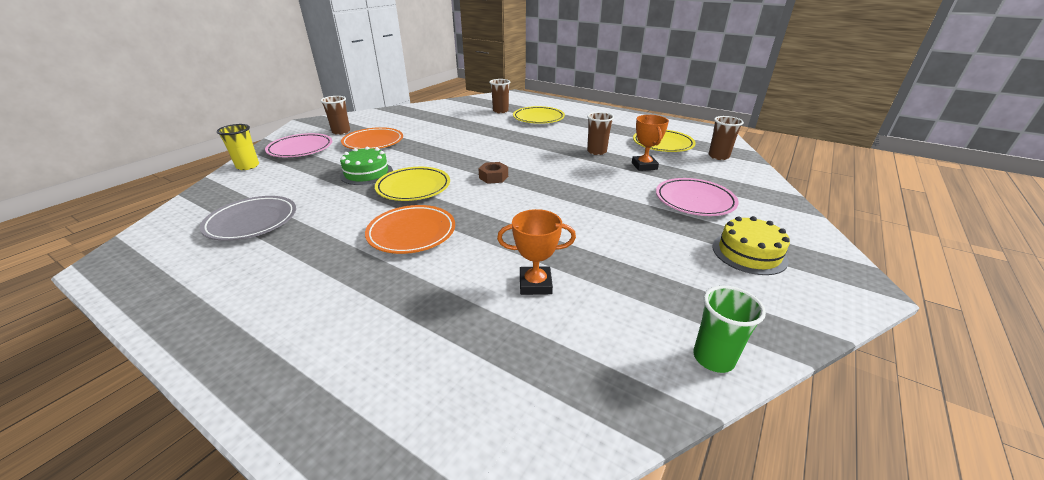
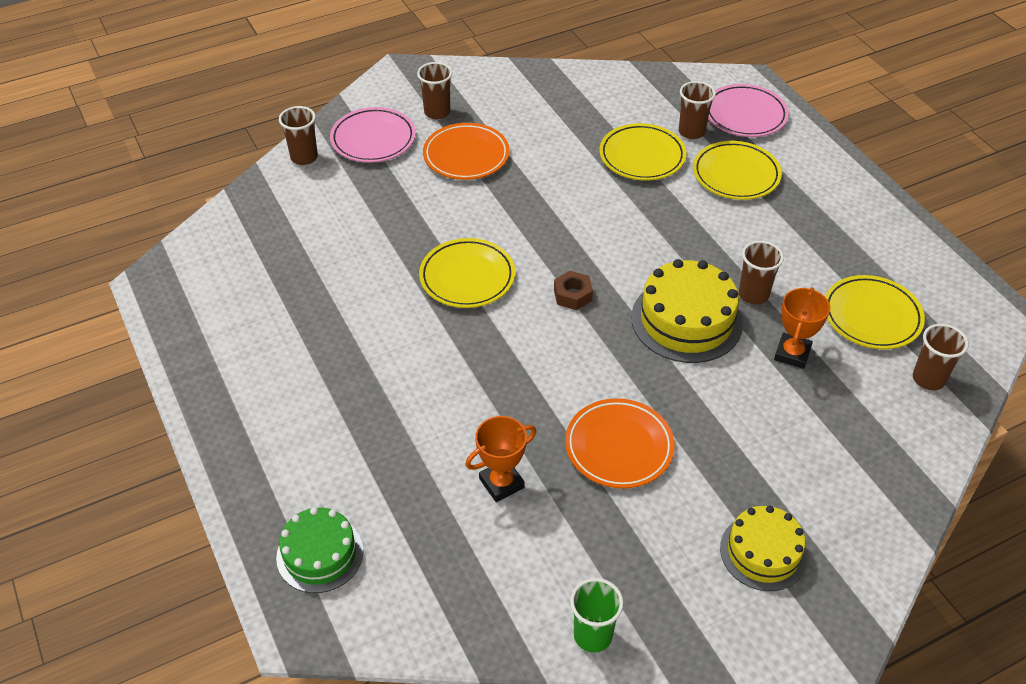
camera: 30 degrees right, 15 degrees up
grey plate [200,196,296,241] -> none
yellow cup [217,124,259,170] -> brown cup [279,106,318,165]
green cake [340,147,393,185] -> green cake moved to [276,507,363,593]
orange plate [365,205,455,254] -> orange plate moved to [565,398,675,488]
orange trophy [497,209,576,295] -> orange trophy turned 60 degrees counterclockwise [465,416,536,502]
pink plate [656,178,739,216] -> pink plate moved to [708,84,789,137]
none -> yellow plate [599,123,686,181]
none -> yellow cake [631,259,743,363]

